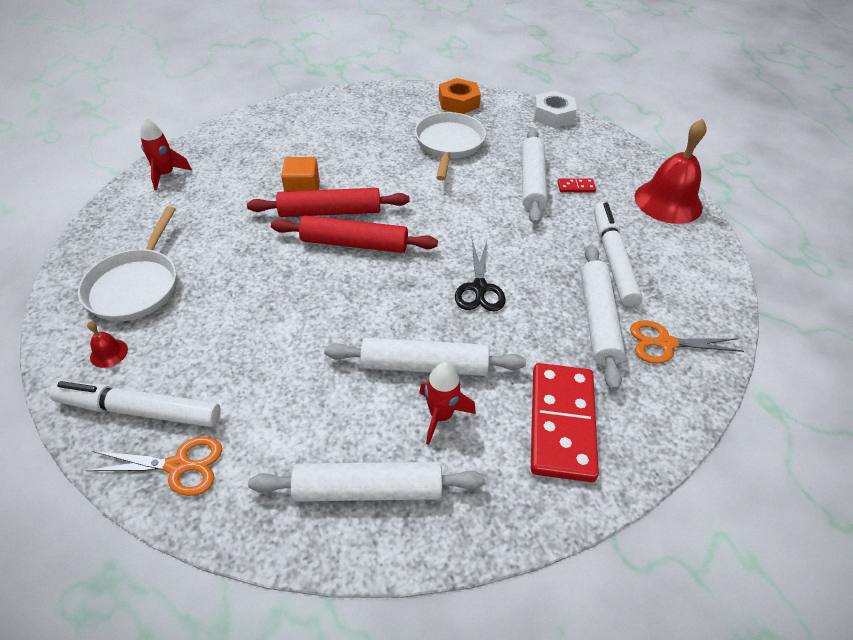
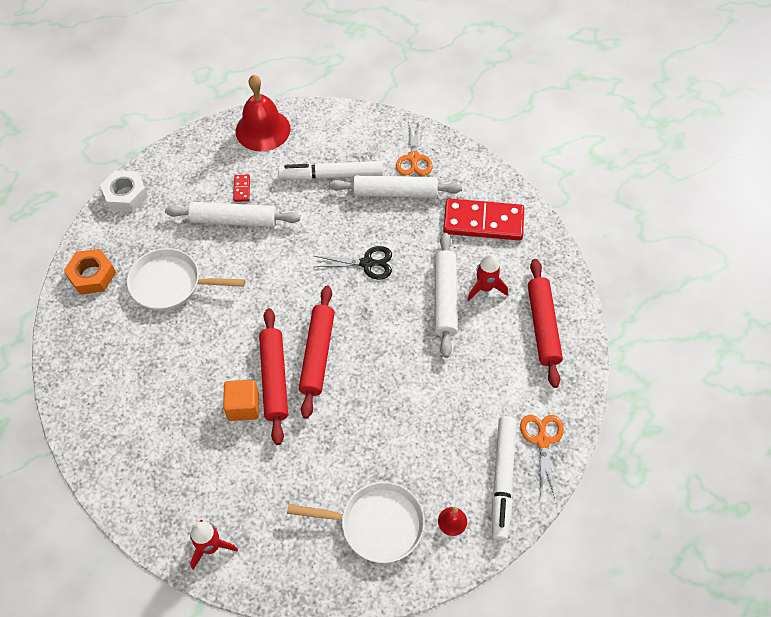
camera: 90 degrees left, 10 degrees up
white rolling pin [248,462,485,502] -> red rolling pin [528,259,563,388]

